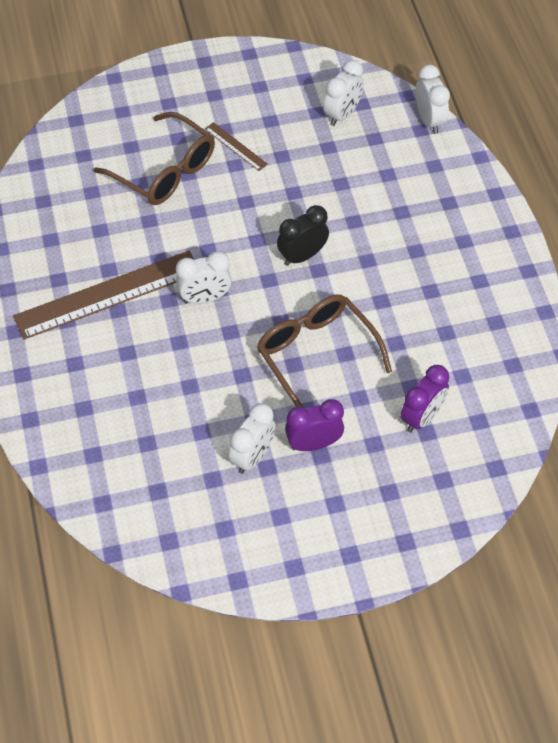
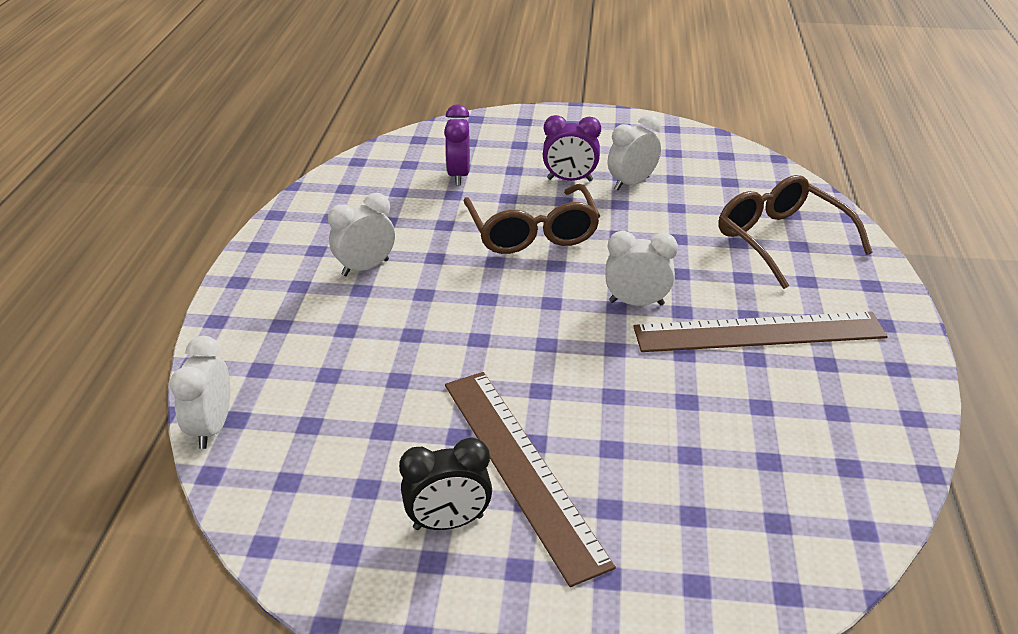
camera: 160 degrees left, 20 degrees down
brown glasses [94,112,215,205] -> brown glasses moved to [718,175,873,289]
brown ruler [205,122,268,171] -> brown ruler [445,372,616,587], size x2.26
black clock [277,205,329,266] -> black clock moved to [399,437,492,530]
white clock [323,60,364,126] -> white clock moved to [328,193,395,276]
purple clock [401,365,449,433] -> purple clock turned 60 degrees counterclockwise [444,104,470,186]

